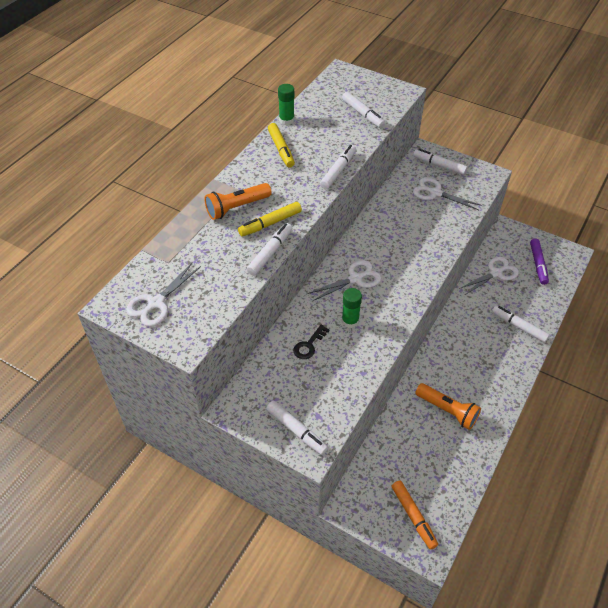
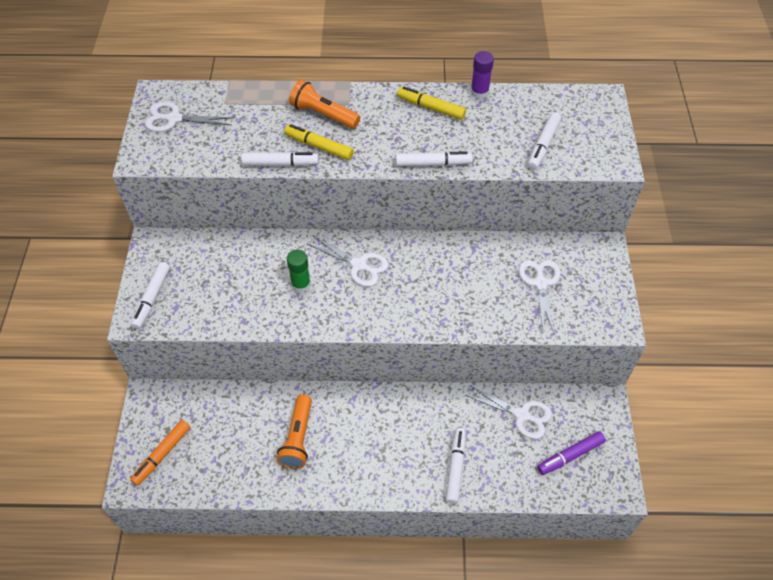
camera: 60 degrees right, 5 degrees up
yellow marker [268,123,295,168] -> yellow marker turned 75 degrees clockwise [397,87,466,120]
green glue stick [278,84,295,125] -> purple glue stick [470,51,494,99]
black key [293,325,330,359] -> none
white marker [413,149,467,175] -> none

